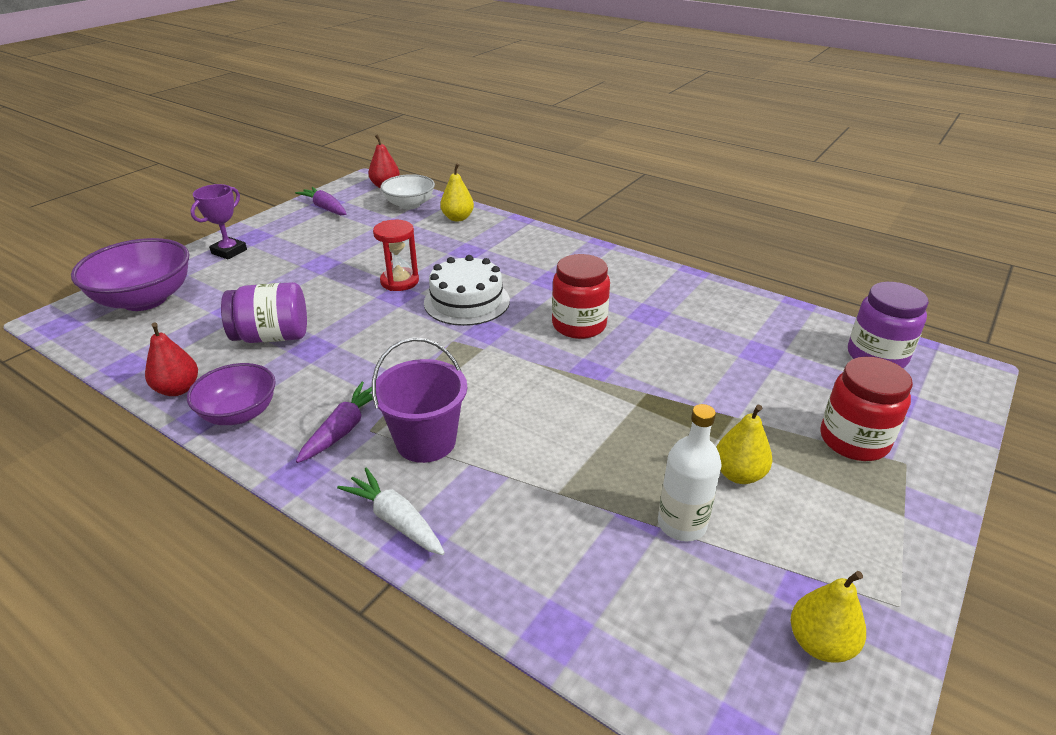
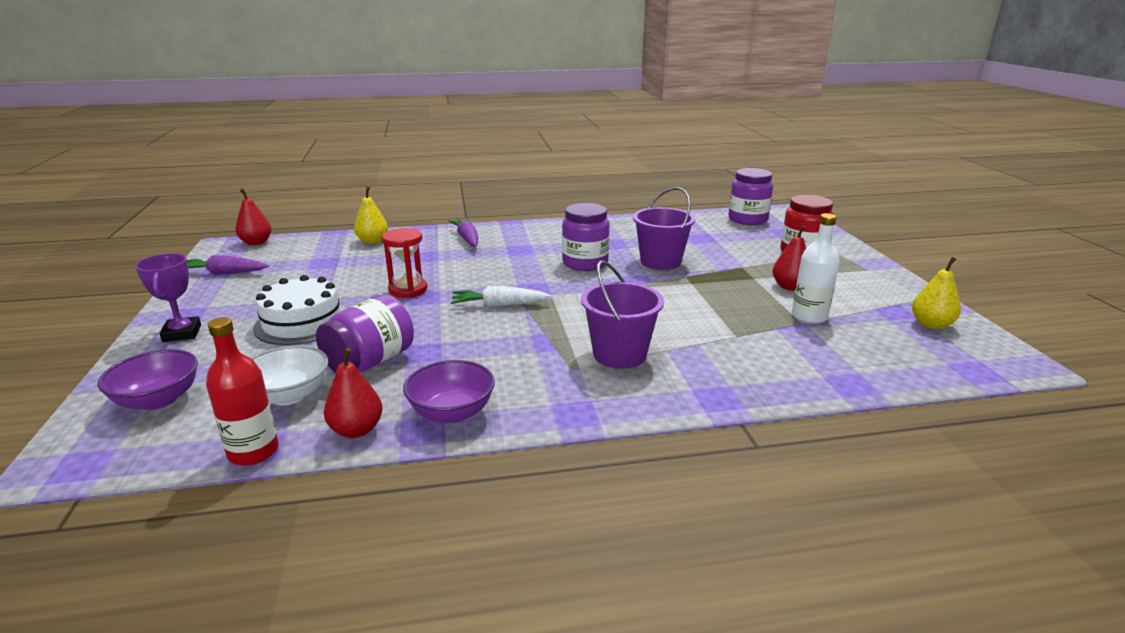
camera: 45 degrees left, 10 degrees down
purple bowl [71,238,189,311] -> purple bowl [98,349,198,410], size x0.63
purple carrot [296,382,373,463] -> purple carrot moved to [449,218,478,247]
white carrot [337,467,445,555] -> white carrot moved to [451,286,551,307]
white bowl [380,174,435,210] -> white bowl moved to [251,345,328,405]
white cake [424,255,510,326] -> white cake moved to [253,275,345,345]
red jar [552,254,610,339] -> purple jar [562,203,610,271]
yellow pear [716,405,772,484] -> red pear [773,225,806,290]
none -> red bottle [206,317,279,465]
none -> purple bucket [633,187,696,270]

